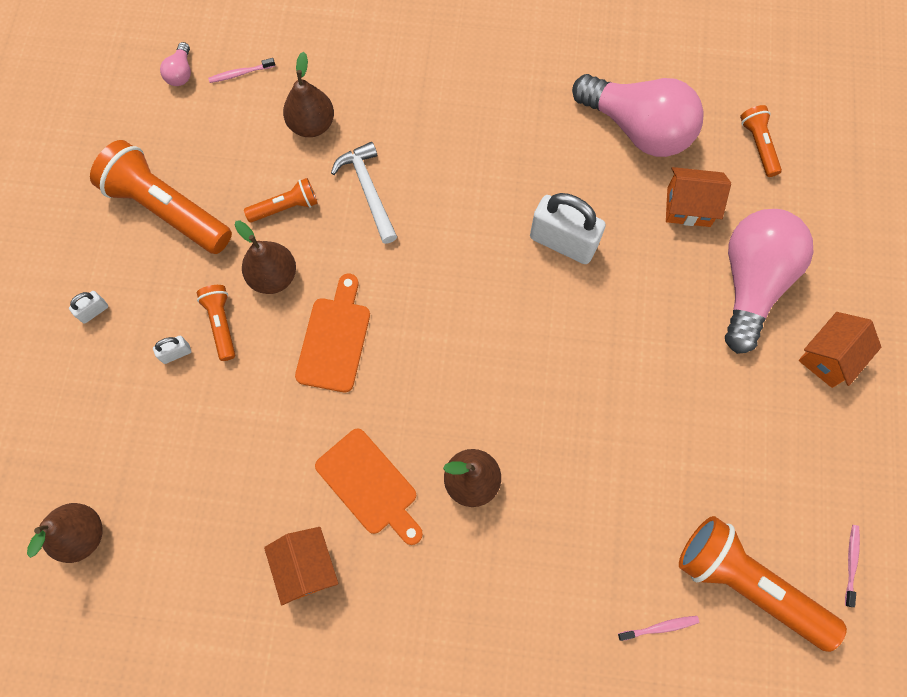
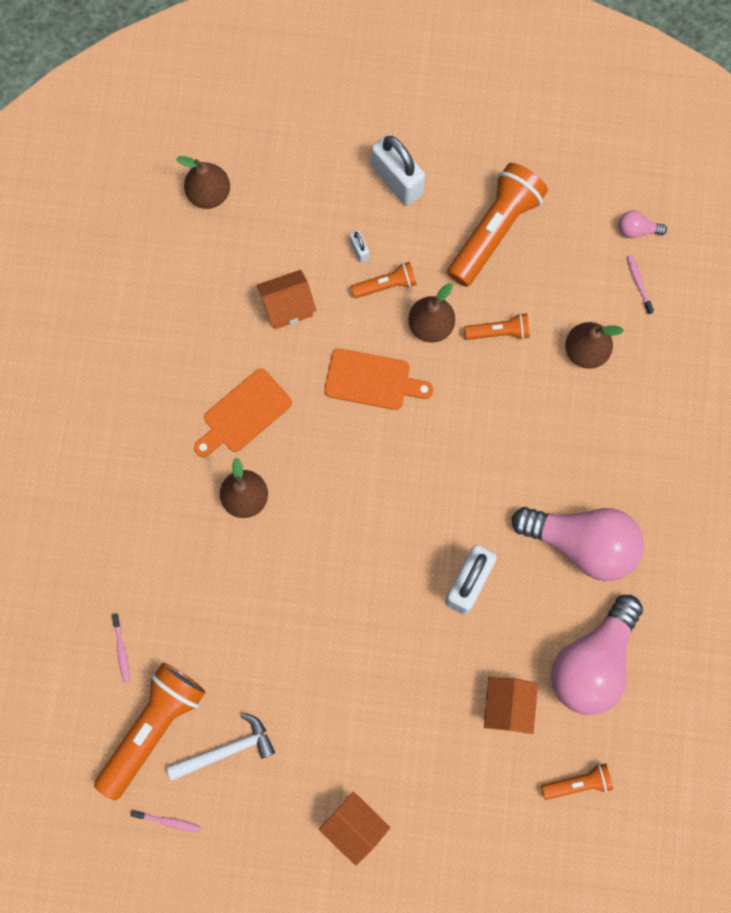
camera: 90 degrees right, 5 degrees up
white padlock [69,291,108,324] -> white padlock [371,134,425,206], size x2.26
orange flashlight [244,178,318,223] -> orange flashlight turned 75 degrees counterclockwise [464,313,530,340]
orange house [264,527,338,605] -> orange house moved to [257,270,316,329]
white hammer [331,142,397,244] -> white hammer moved to [167,713,275,781]
pink light bulb [725,209,813,354] -> pink light bulb moved to [511,507,644,581]

